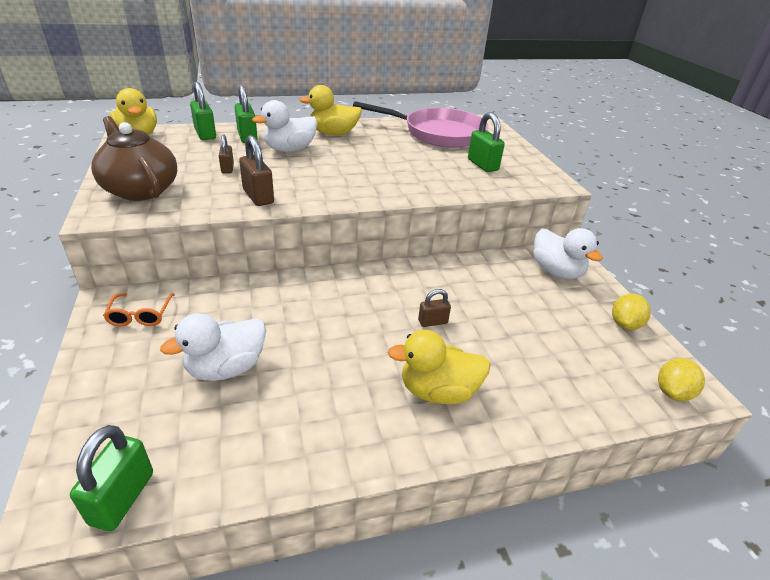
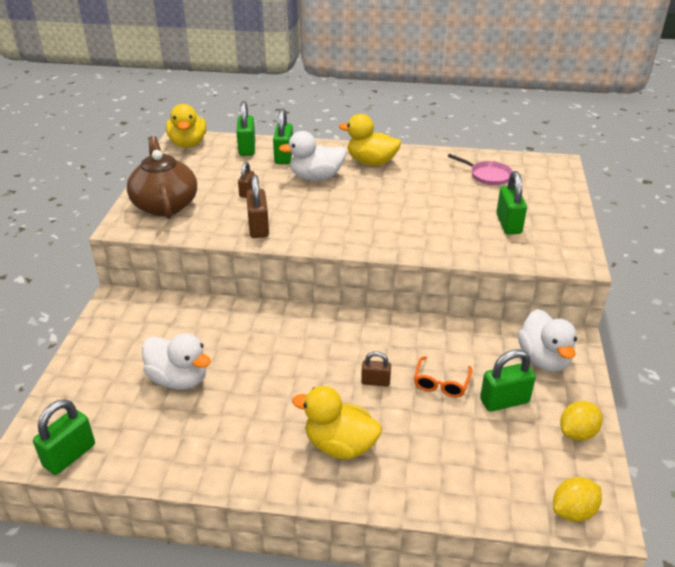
camera: 25 degrees right, 0 degrees up
orange glasses [103,293,175,326] -> orange glasses moved to [414,356,472,398]
white duck [160,313,266,381] -> white duck turned 135 degrees counterclockwise [142,333,211,390]
pink pan [353,101,489,148] -> pink pan [448,154,513,185], size x0.45
none -> green padlock [480,349,536,412]

